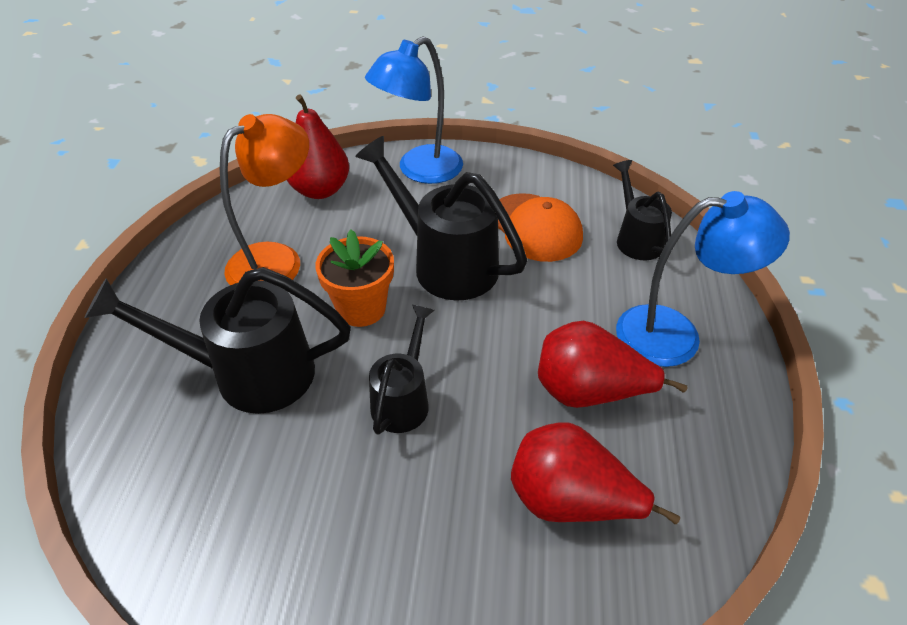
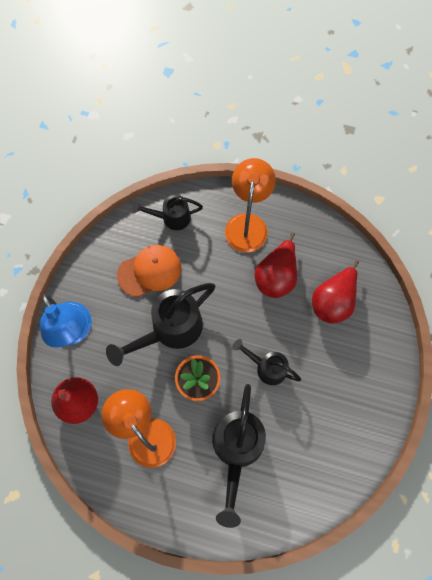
camera: 80 degrees left, 25 degrees up
blue lamp [616,191,790,367] -> orange lamp [225,158,276,253]

